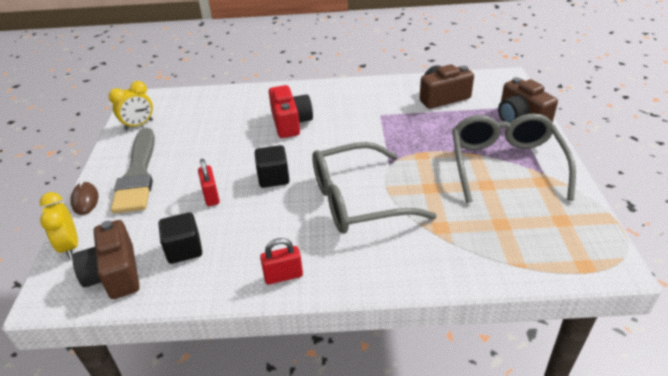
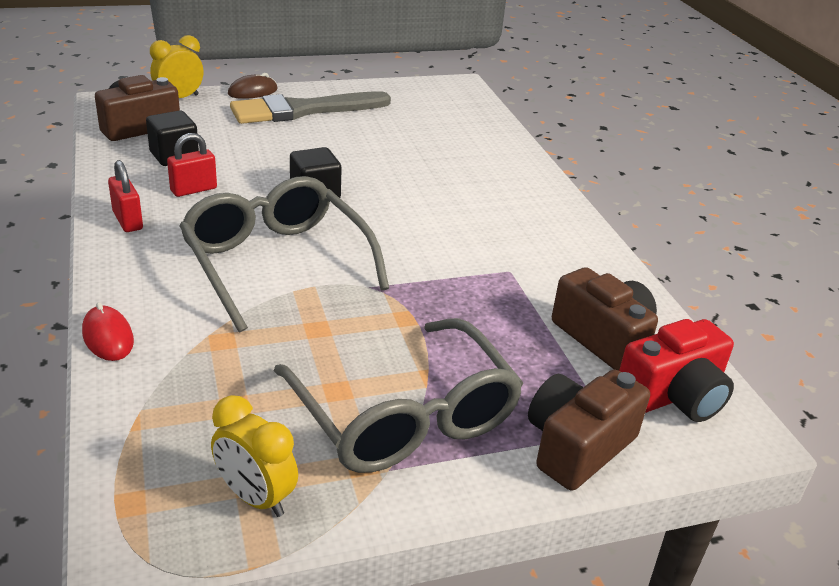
camera: 70 degrees right, 5 degrees down
yellow clock [108,81,153,130] -> yellow clock moved to [211,395,298,517]
red padlock [198,159,220,206] -> red padlock moved to [167,133,217,197]
red camera [269,85,313,138] -> red camera moved to [619,319,734,422]
grey glasses [452,113,576,203] -> grey glasses turned 75 degrees clockwise [274,318,524,473]
none -> red mouse [82,302,134,361]

